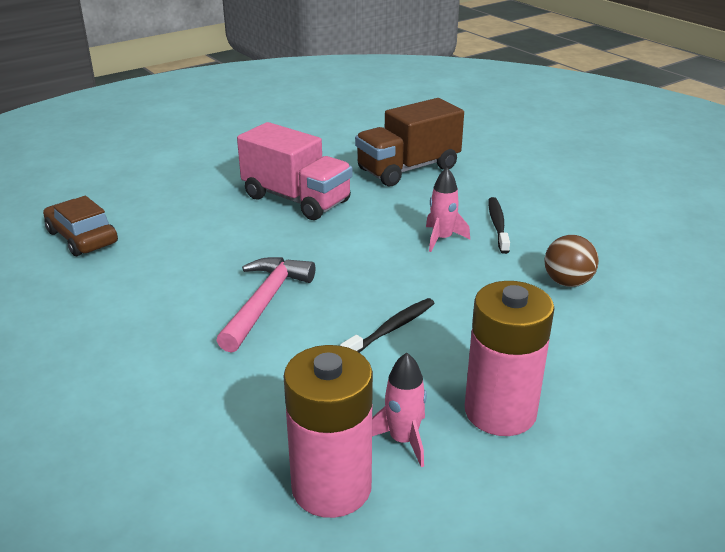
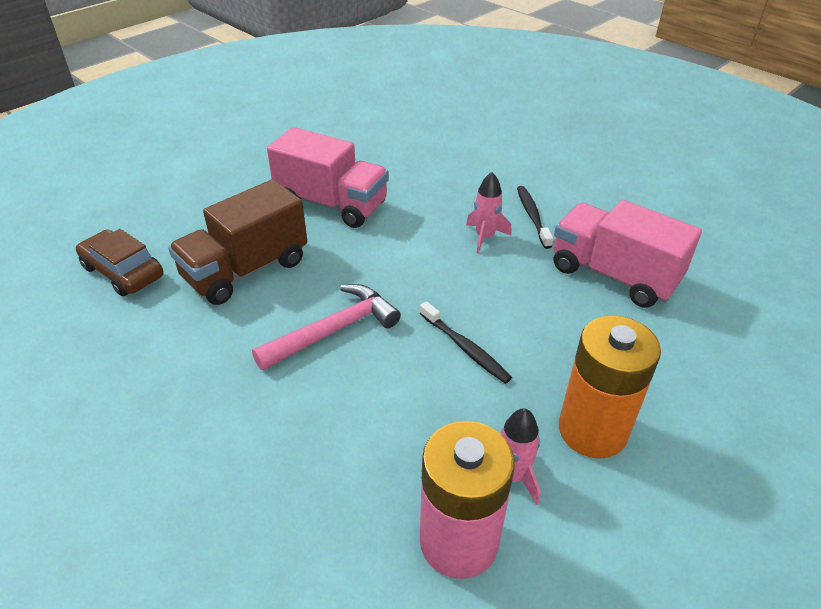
camera: 10 degrees left, 10 degrees up
pink hammer [216,257,315,353] -> pink hammer turned 45 degrees clockwise [252,284,401,370]
black toothbrush [340,298,435,353] -> black toothbrush turned 105 degrees clockwise [420,301,512,384]
brown truck [355,98,464,186] -> brown truck moved to [168,179,307,305]
pink battery [465,281,555,436] -> orange battery [559,315,661,459]
brown ball [544,235,599,287] -> pink truck [554,200,702,308]

